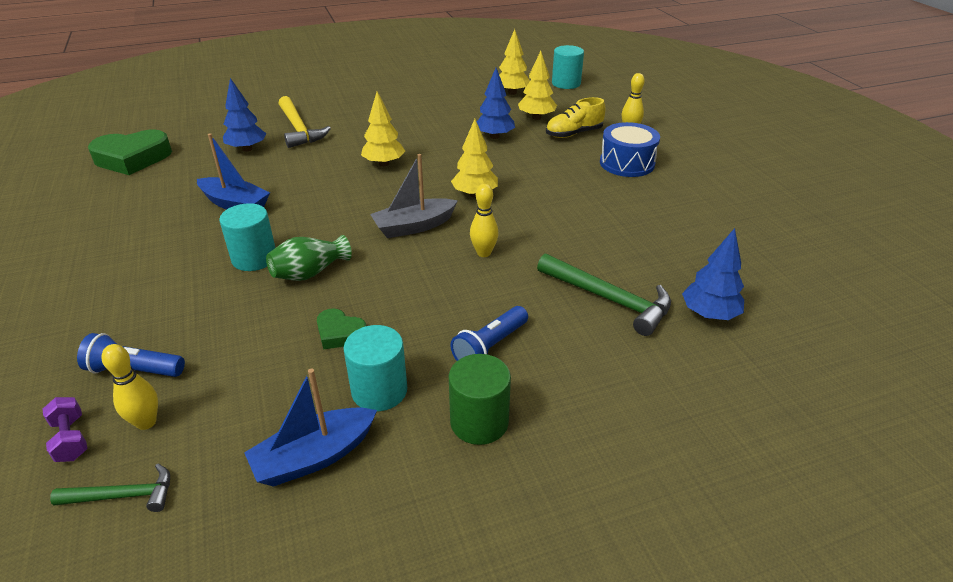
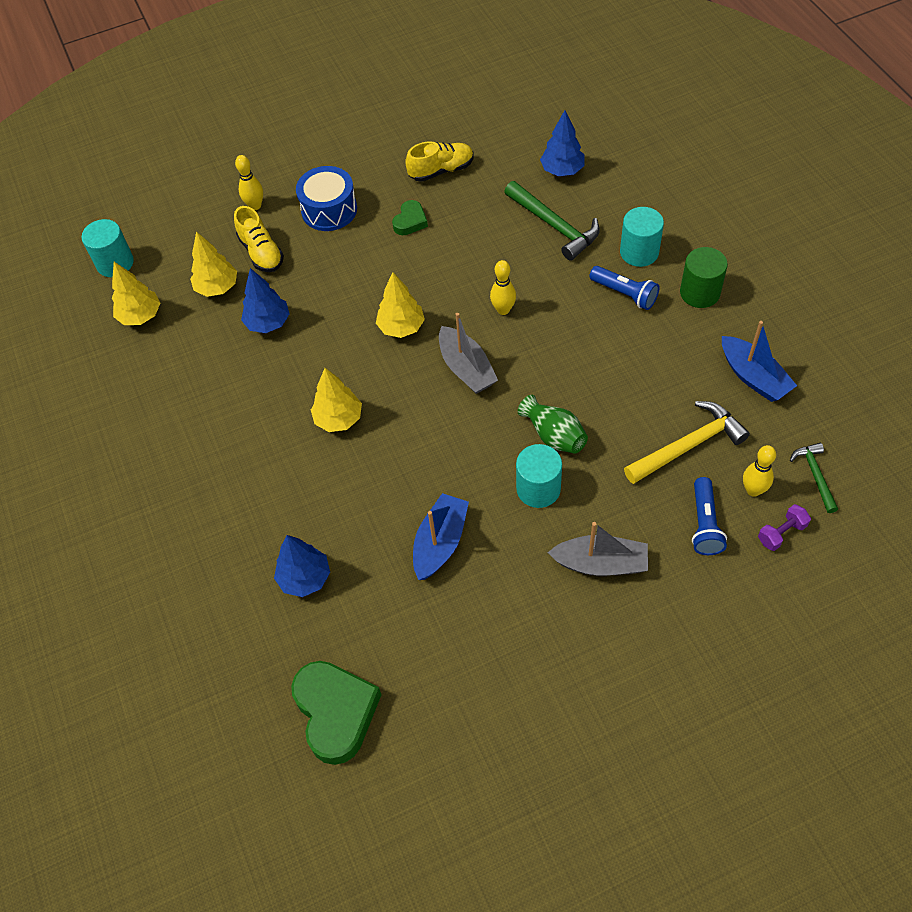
camera: 90 degrees left, 20 degrees up
yellow hammer [278,96,331,148] -> yellow hammer moved to [624,401,750,484]
green heart [317,308,366,349] -> green heart moved to [392,200,428,235]
turquoise cylinder [344,325,407,411] -> turquoise cylinder moved to [620,207,664,267]
green hammer [537,254,671,336] -> green hammer turned 105 degrees clockwise [504,181,600,261]
none -> yellow shoe [405,141,474,182]
none -> grey boat [548,522,648,576]

